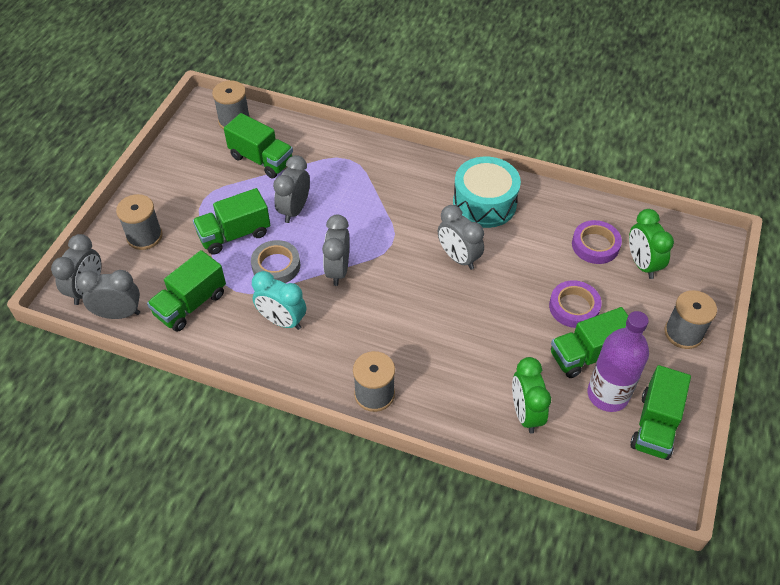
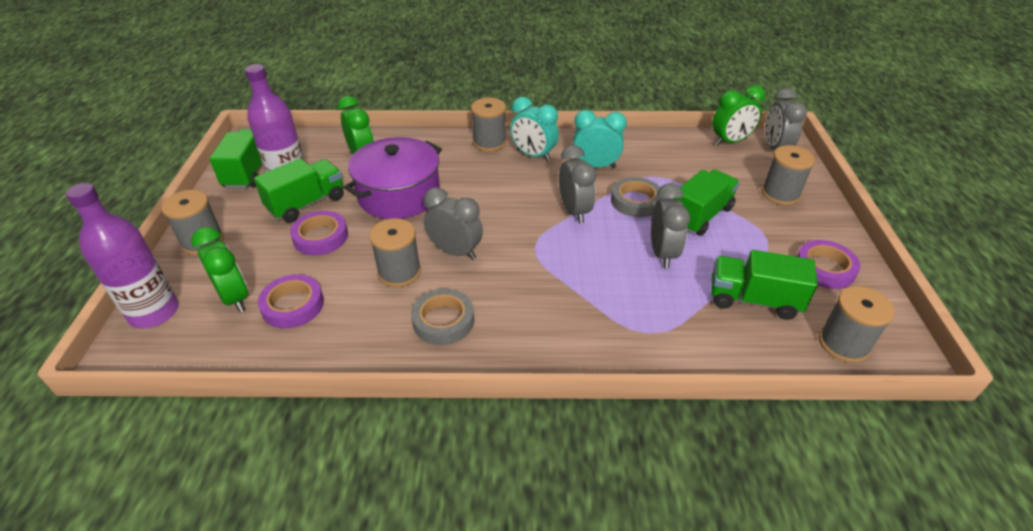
camera: 160 degrees right, 10 degrees down
grey clock [76,270,140,319] -> green clock [712,85,765,146]
green truck [147,250,226,332] -> none
turquoise drum [453,157,521,228] -> grey tape [411,289,474,345]
none -> purple bottle [66,183,179,328]
none -> purple pot [344,137,442,219]
none -> grey spool [369,218,421,287]
none -> turquoise clock [510,97,559,161]
none -> purple tape [797,240,860,289]

